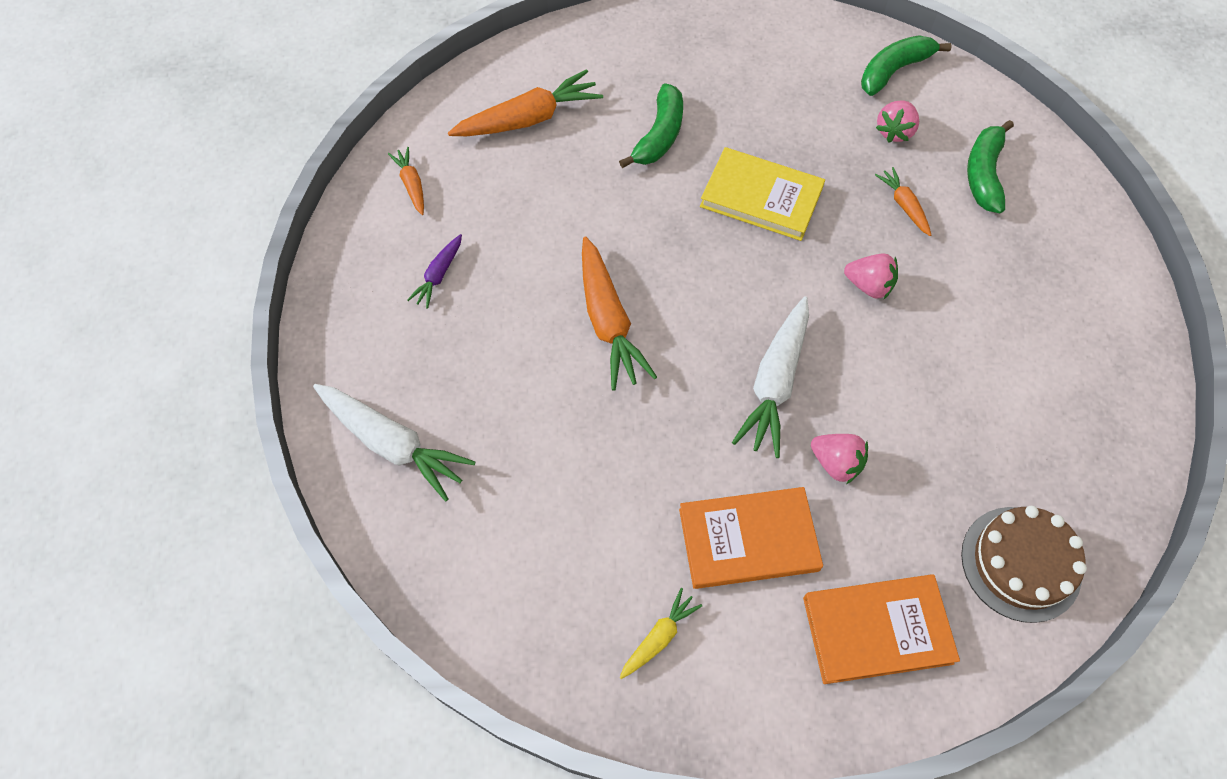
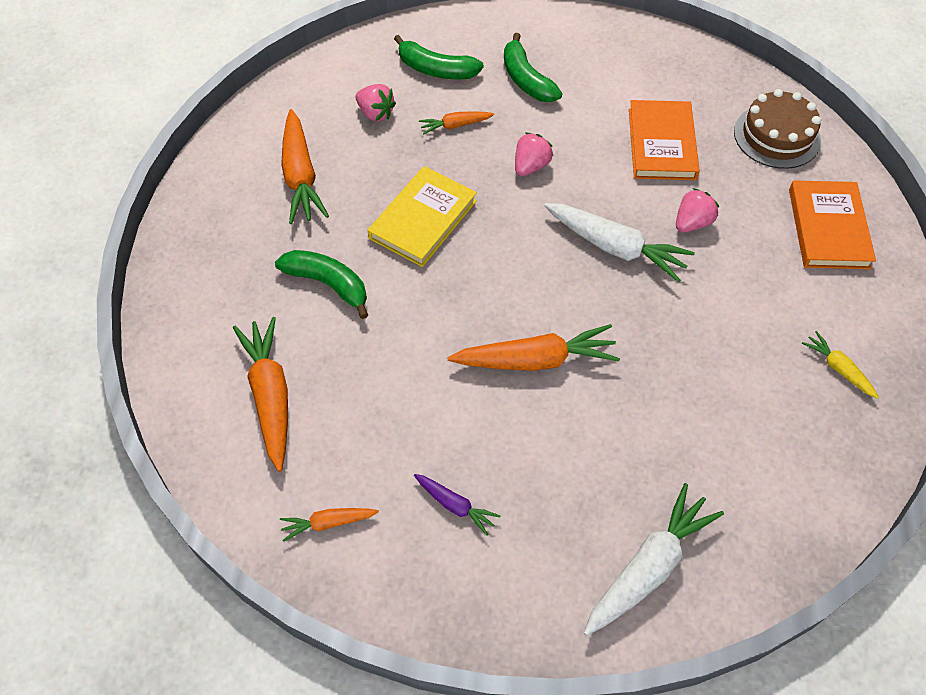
camera: 80 degrees left, 5 degrees down
orange book [679,487,823,589] -> orange book moved to [629,100,700,180]
green banana [861,35,952,96] -> green banana moved to [504,33,562,102]
none -> orange carrot [281,109,329,224]

